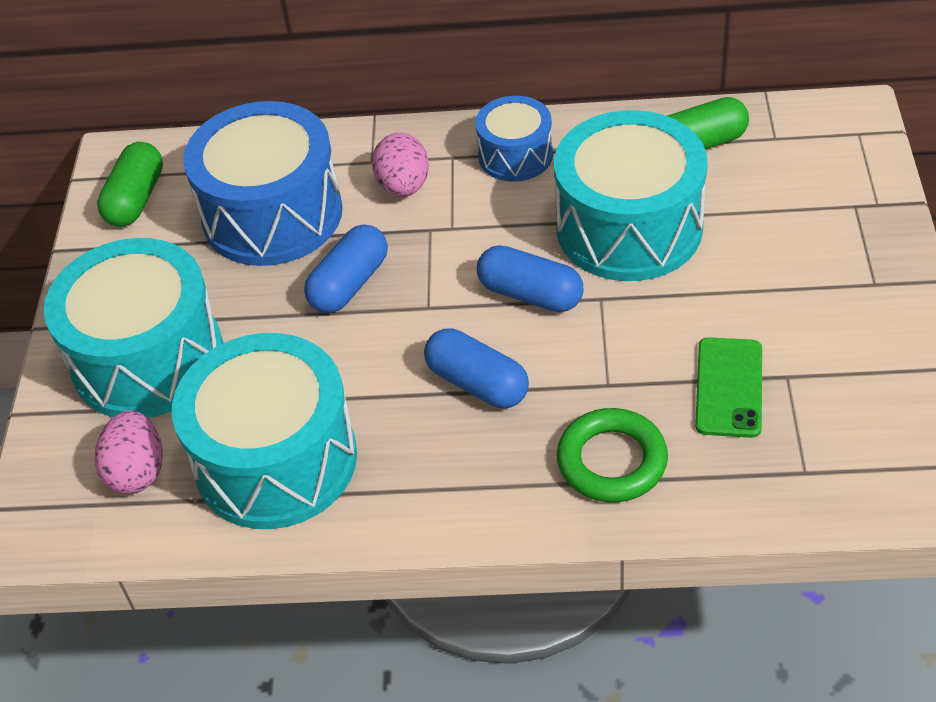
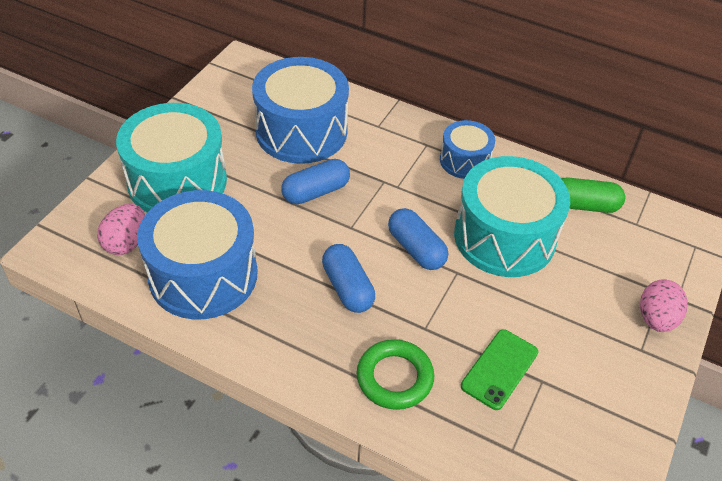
camera: 20 degrees right, 0 degrees up
green capsule [97,142,163,226] -> none
turquoise drum [172,333,357,529] -> blue drum [137,190,258,319]
pink egg [372,133,429,197] -> pink egg moved to [640,280,688,332]

